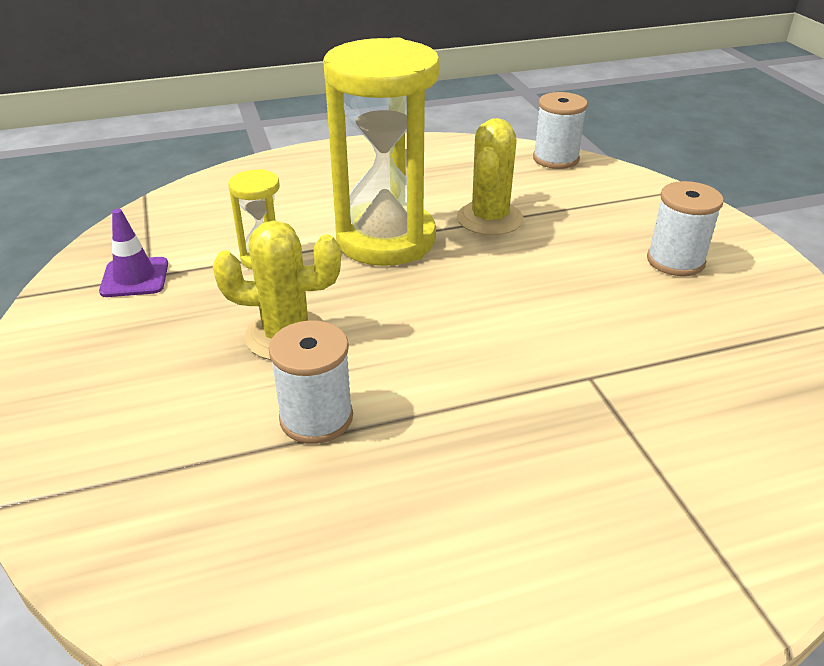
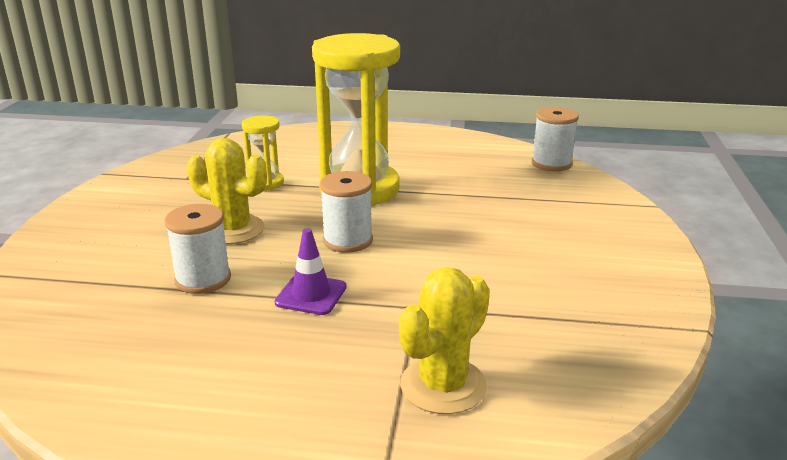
camera: 25 degrees right, 10 degrees down
purple traffic cone [99,209,168,297] -> purple traffic cone moved to [274,228,347,315]
yellow cactus [457,118,523,235] -> yellow cactus moved to [399,267,490,414]
white spool [647,181,724,276] -> white spool moved to [320,171,373,253]

